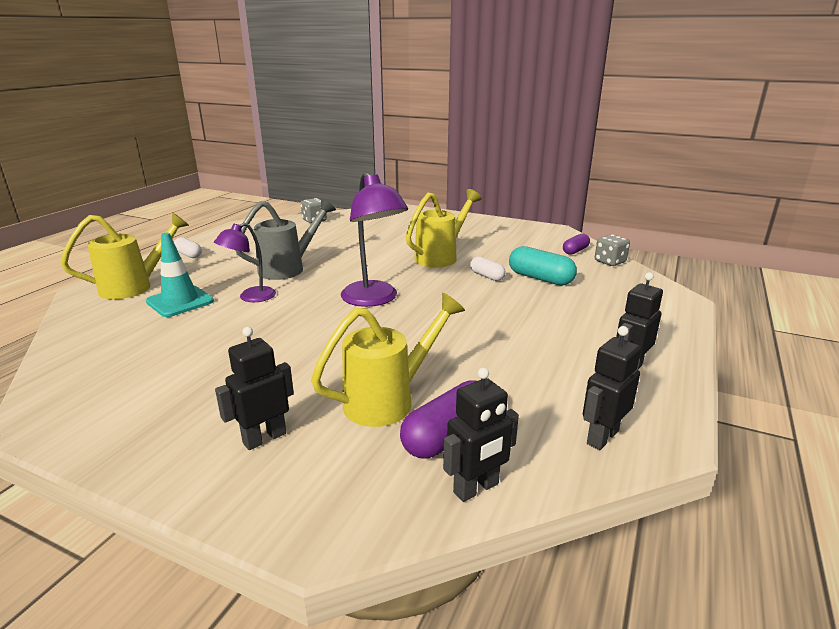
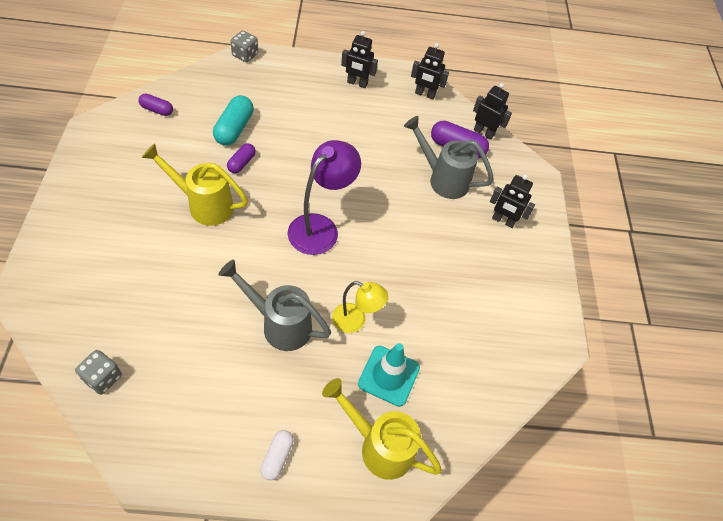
camera: 120 degrees left, 30 degrees up
purple lamp [214,222,276,302] -> yellow lamp [332,281,388,333]
yellow watering can [311,293,465,427] -> grey watering can [404,116,494,199]
white capsule [470,256,505,281] -> purple capsule [227,143,256,173]
grey dice [595,235,630,266] -> grey dice moved to [231,31,258,62]

